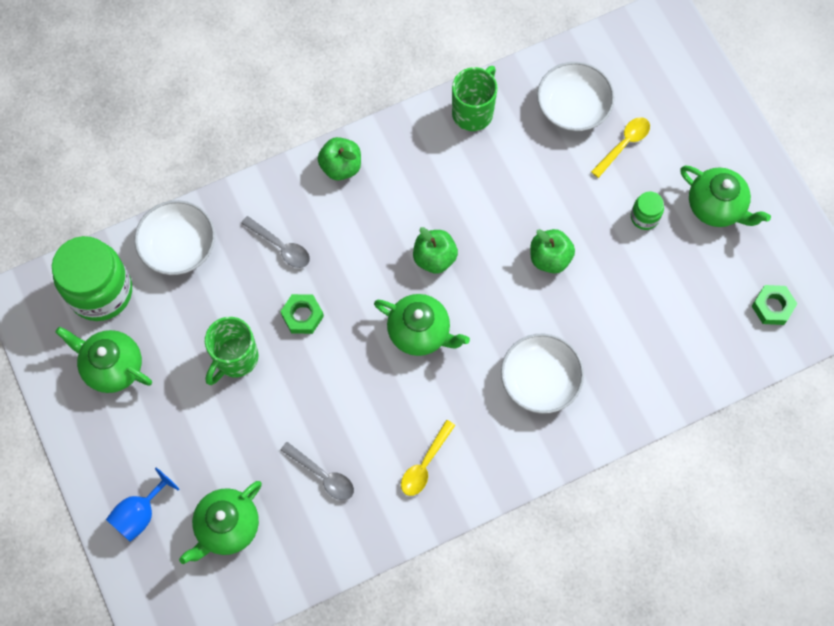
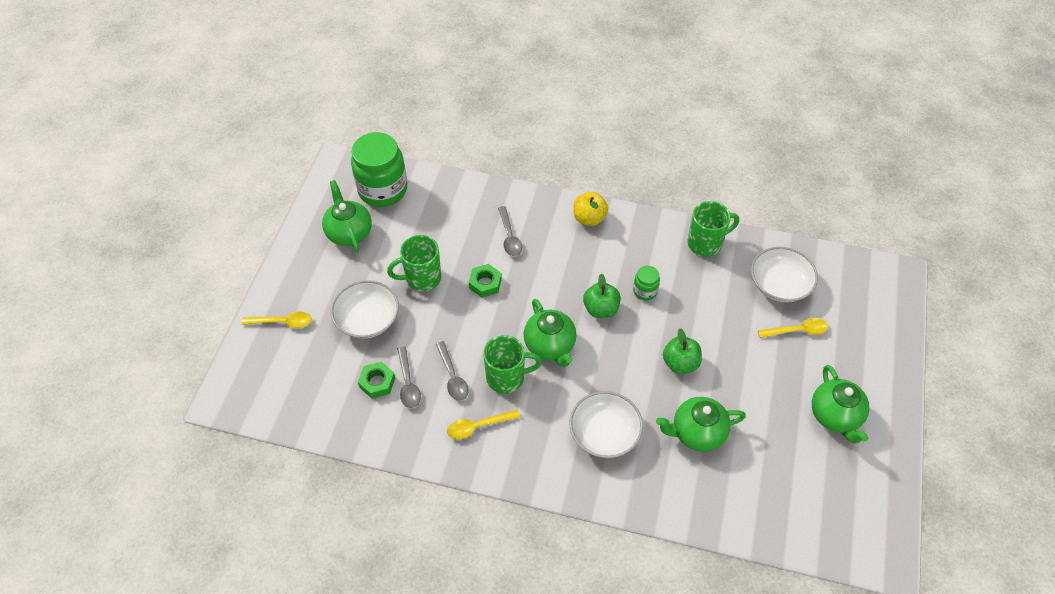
camera: 40 degrees right, 15 degrees down
blue goblet [106,468,180,542] -> yellow spoon [242,311,312,328]
white bowl [134,200,215,275] -> white bowl moved to [331,280,399,339]
green teapot [179,481,262,564] -> green teapot moved to [656,397,746,452]
green apple [318,137,361,180] -> yellow apple [573,192,608,226]
green jar [631,192,664,230] -> green jar moved to [633,266,660,300]
green nut [752,285,797,325] -> green nut moved to [358,361,395,399]
none -> grey spoon [436,341,469,401]
none -> green mug [483,335,542,394]

